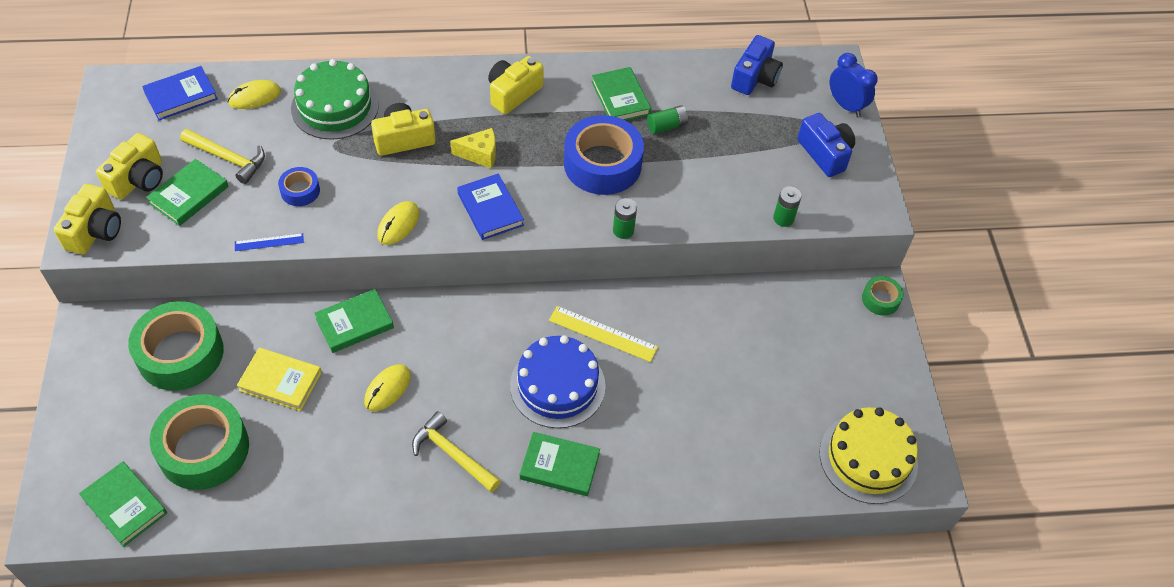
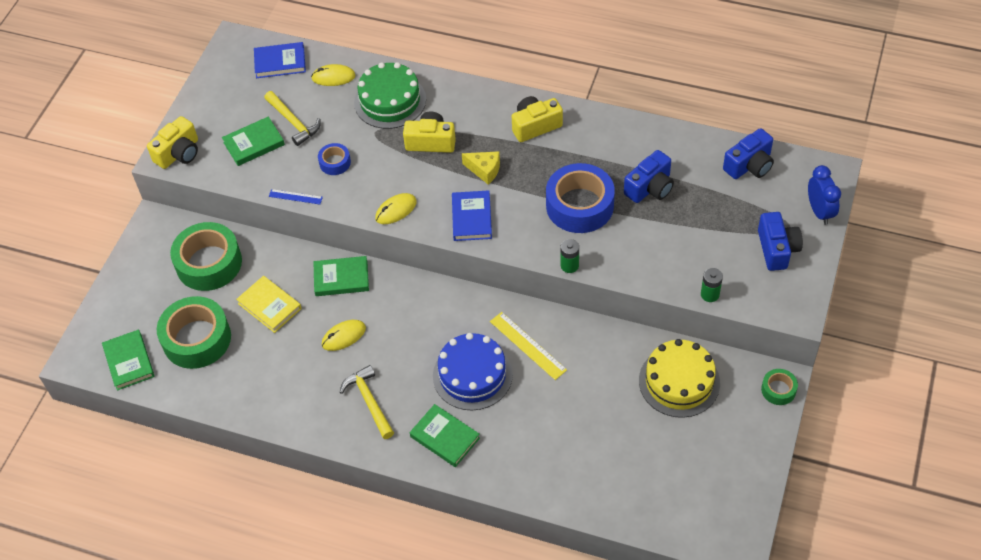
camera: 30 degrees right, 0 degrees up
yellow camera [96,133,163,199] -> none
green book [592,67,651,121] -> none
green battery [647,105,688,134] -> blue camera [624,150,674,203]
yellow cake [819,407,918,504] -> yellow cake moved to [639,339,720,418]

